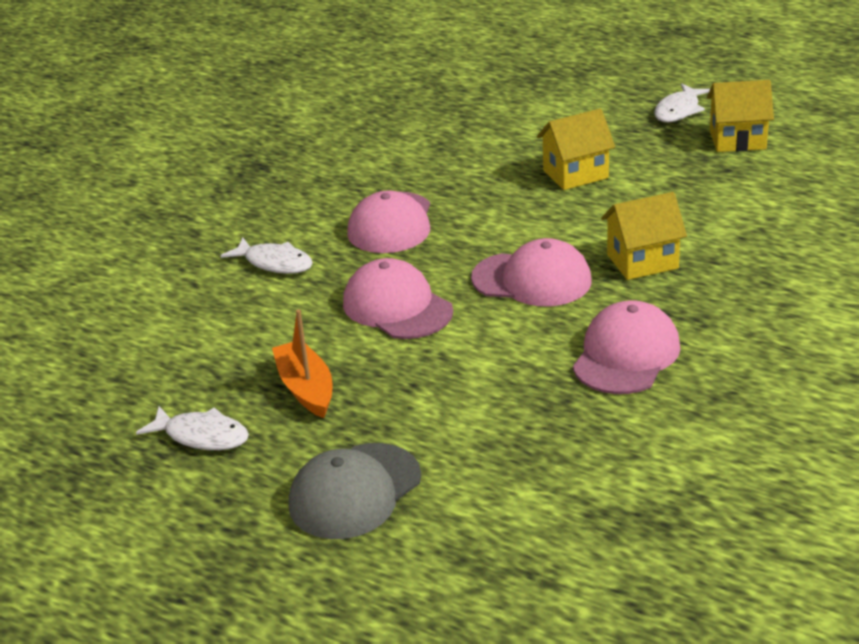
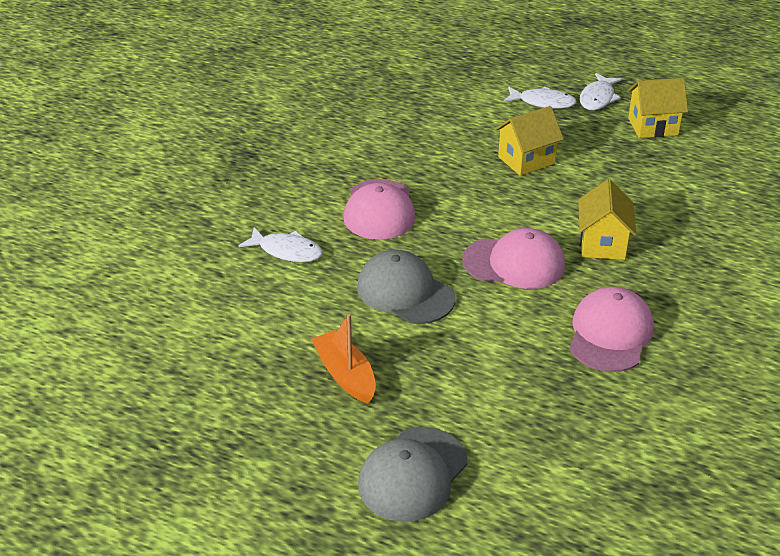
camera: 10 degrees left, 5 degrees up
white fish [136,406,249,450] -> white fish moved to [503,87,576,109]
pink cap [343,258,453,339] -> grey cap [357,250,455,324]
yellow house [601,192,687,280] -> yellow house turned 60 degrees counterclockwise [578,179,636,260]

